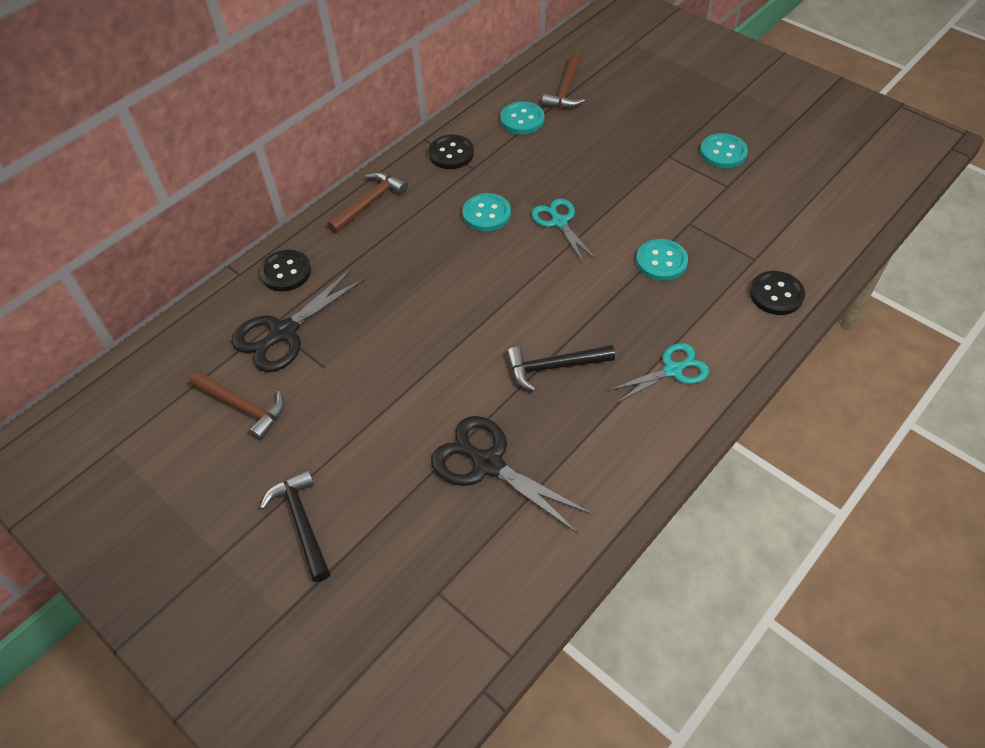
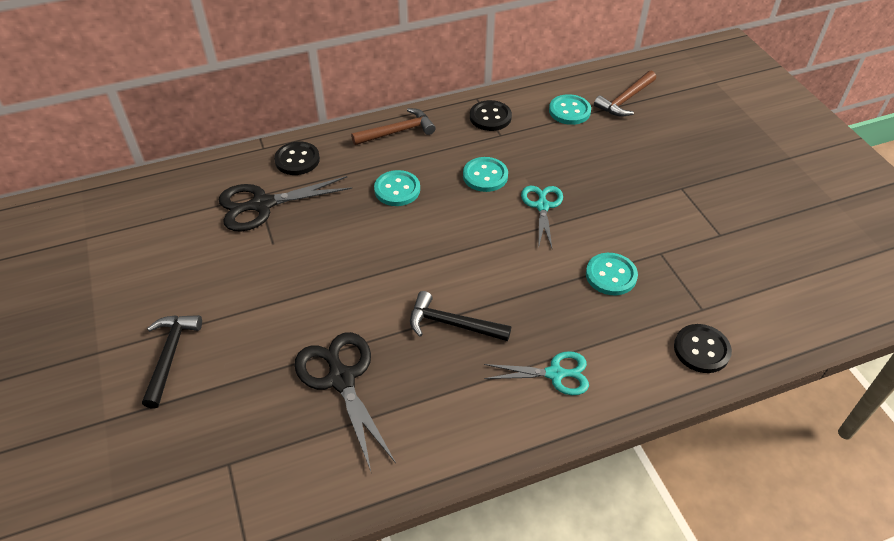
camera: 25 degrees right, 5 degrees down
brown hammer [189,370,285,440] -> none
turquoise button [700,133,748,168] -> turquoise button moved to [374,170,420,206]

